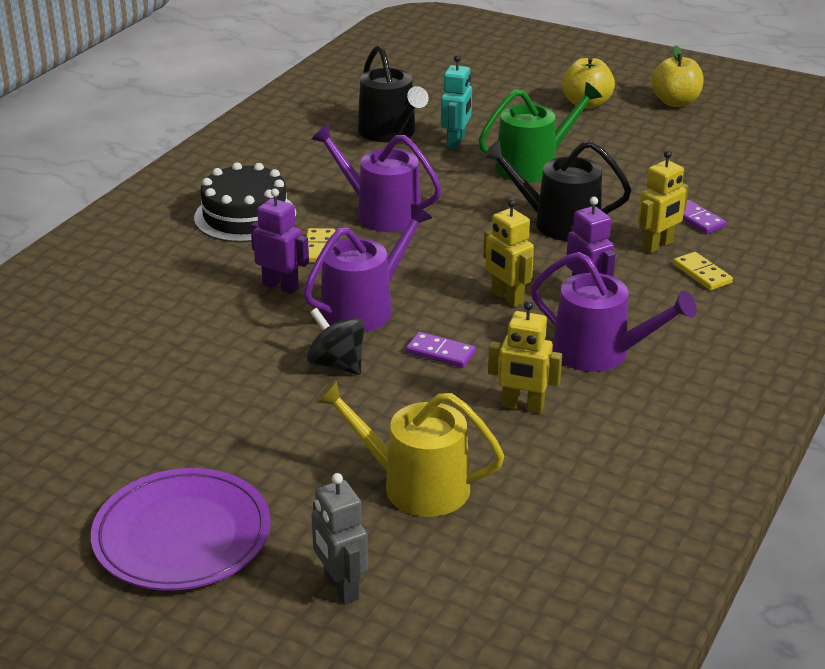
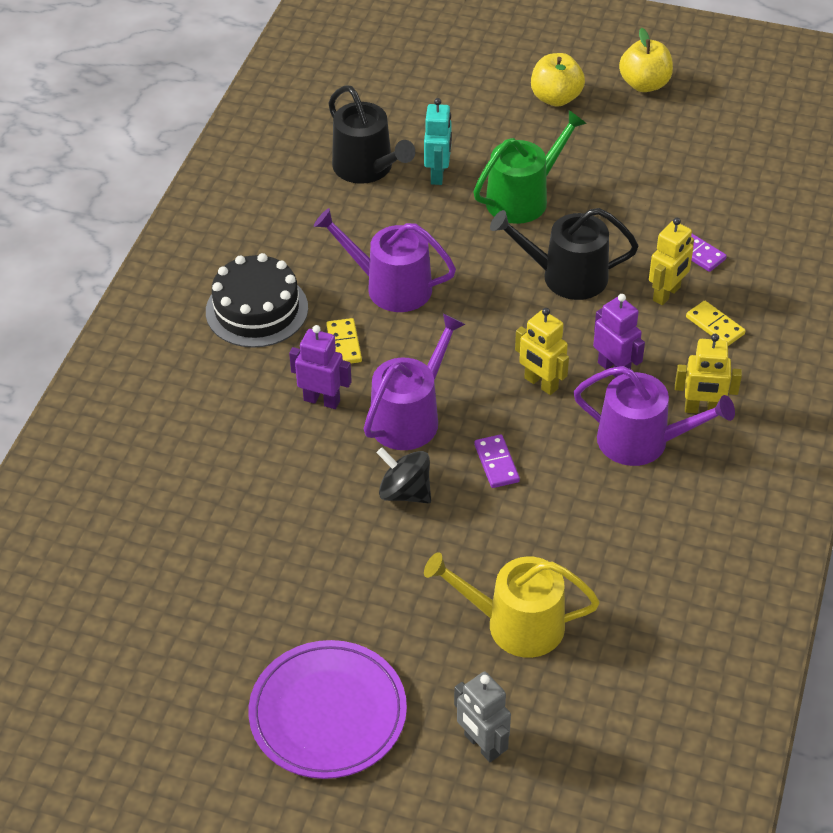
camera: 10 degrees left, 15 degrees up
purple domino [406,332,476,368] -> purple domino turned 60 degrees clockwise [474,434,520,488]
yellow robot [488,301,562,414] -> yellow robot moved to [675,334,742,414]

